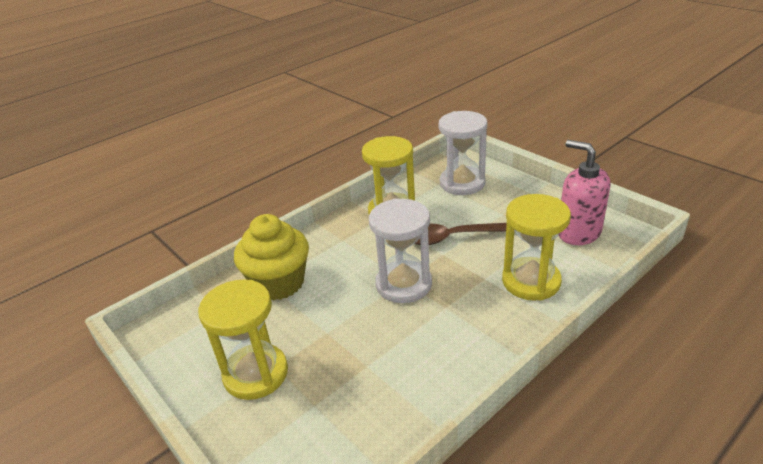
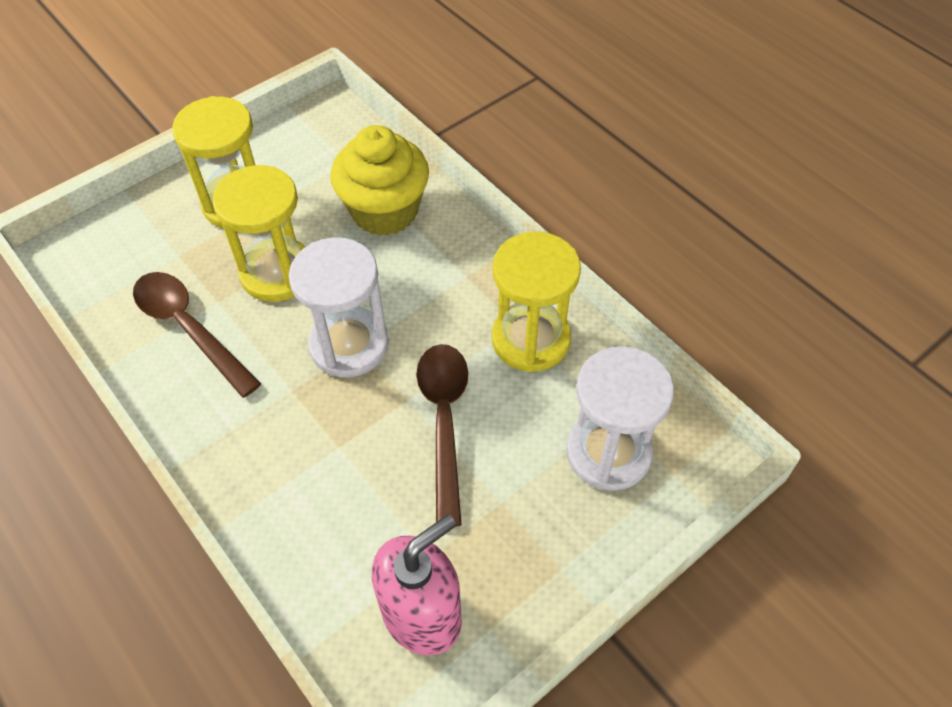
camera: 90 degrees right, 20 degrees up
yellow hourglass [502,194,571,301] -> yellow hourglass moved to [212,165,306,302]
none -> brown spoon [133,272,261,398]

